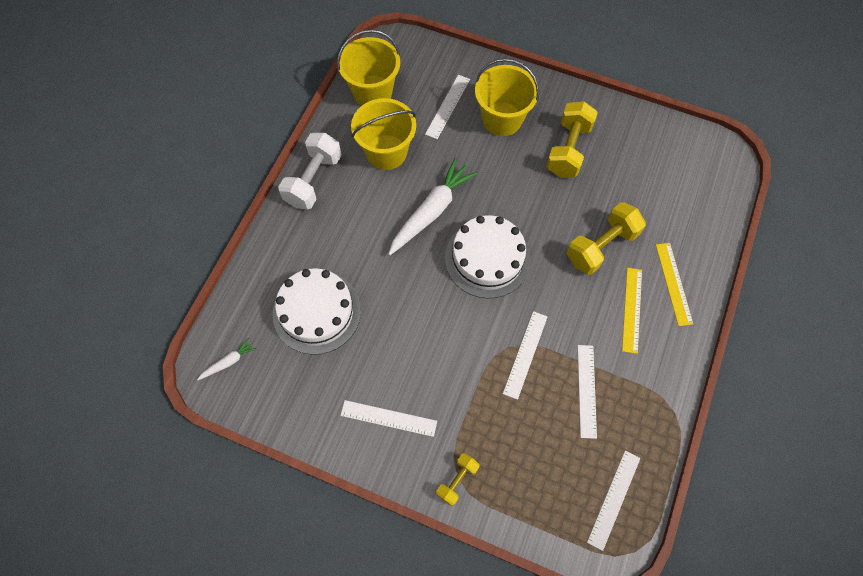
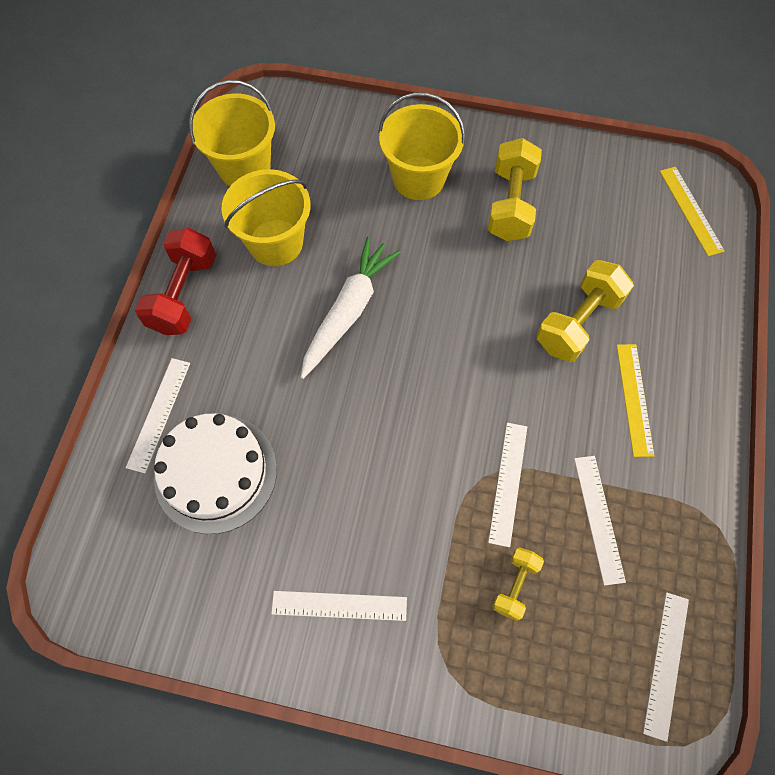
camera: 10 degrees left, 0 degrees up
white carrot [197,338,257,381] -> none
white dumbbell [278,133,342,209] -> red dumbbell [135,228,216,335]
white ruler [425,75,470,139] -> white ruler moved to [126,358,190,473]
yellow dumbbell [436,453,480,506] -> yellow dumbbell moved to [492,547,544,621]
white cake [445,215,531,299] -> none
yellow ruler [656,243,693,326] -> yellow ruler moved to [660,167,725,256]

